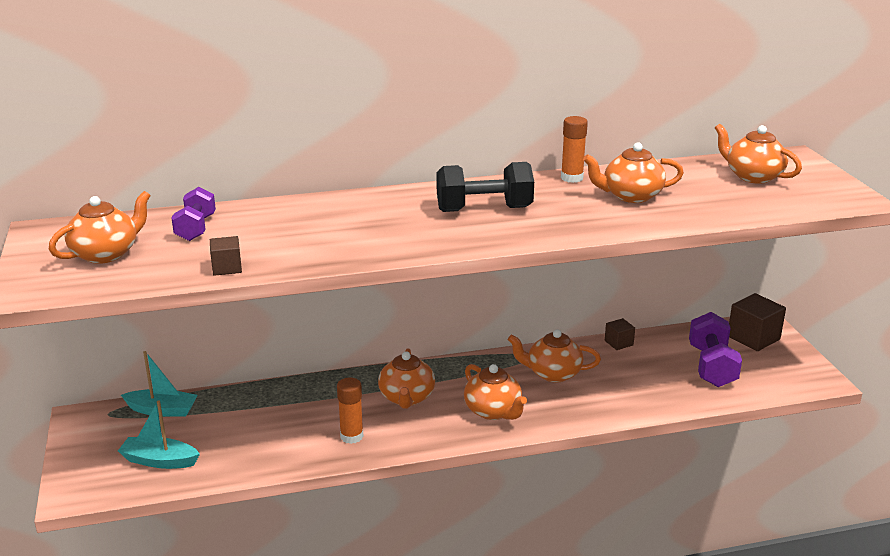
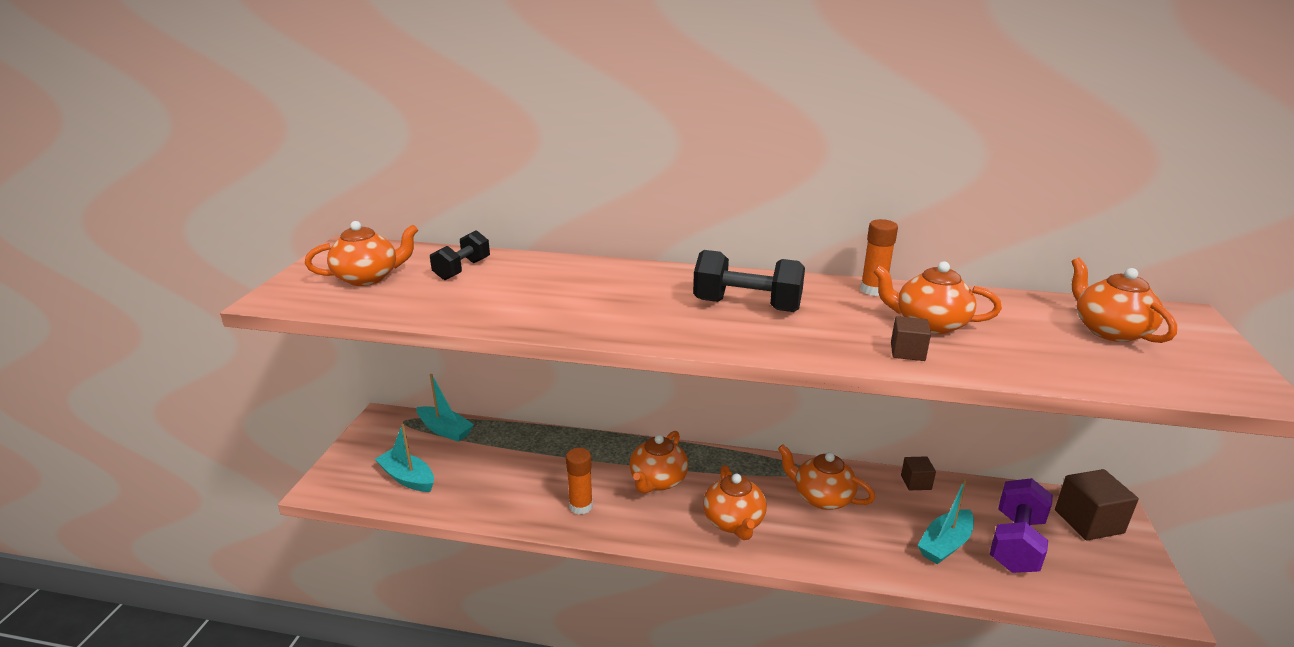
camera: 25 degrees right, 0 degrees up
purple dumbbell [171,187,216,241] -> black dumbbell [430,230,490,280]
brown cube [210,236,242,276] -> brown cube moved to [891,316,931,361]
none -> turquoise boat [917,479,974,564]

